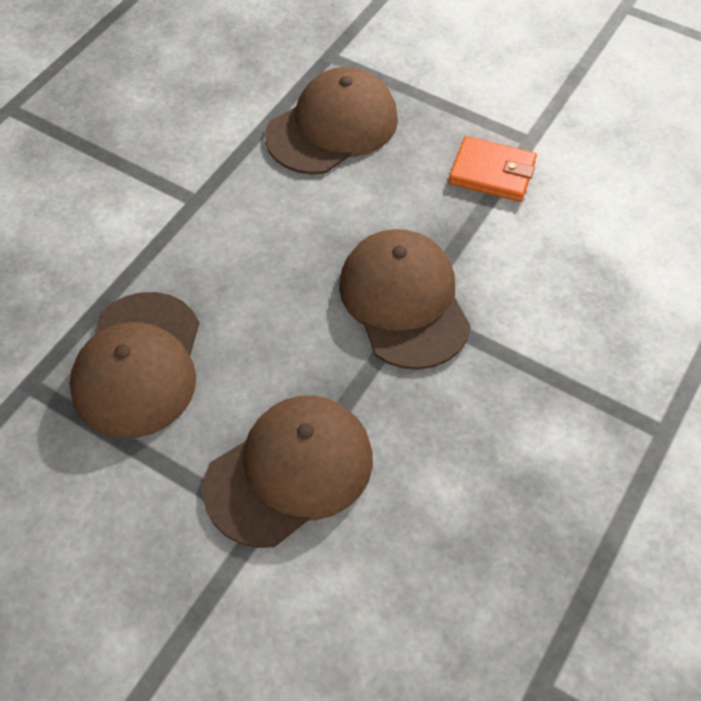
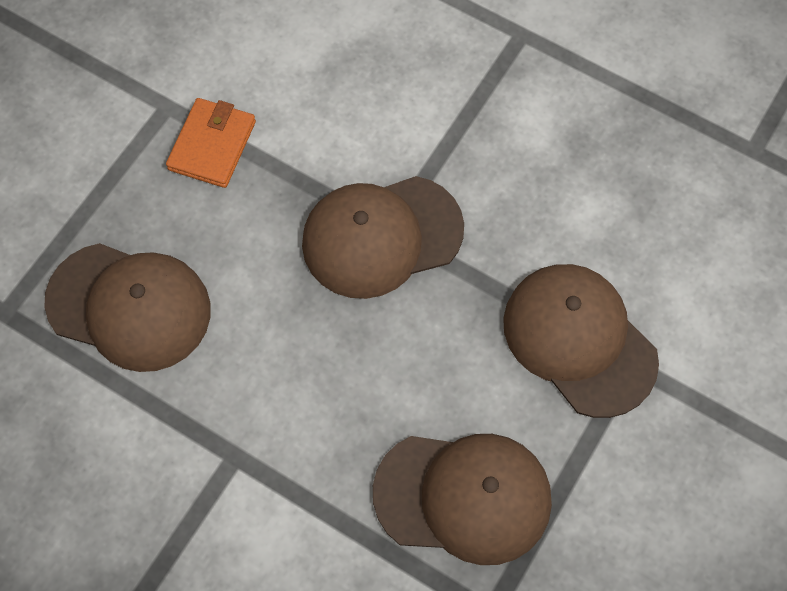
camera: 90 degrees left, 10 degrees up
brown cap [265,67,398,174] -> brown cap turned 150 degrees clockwise [44,243,211,372]

